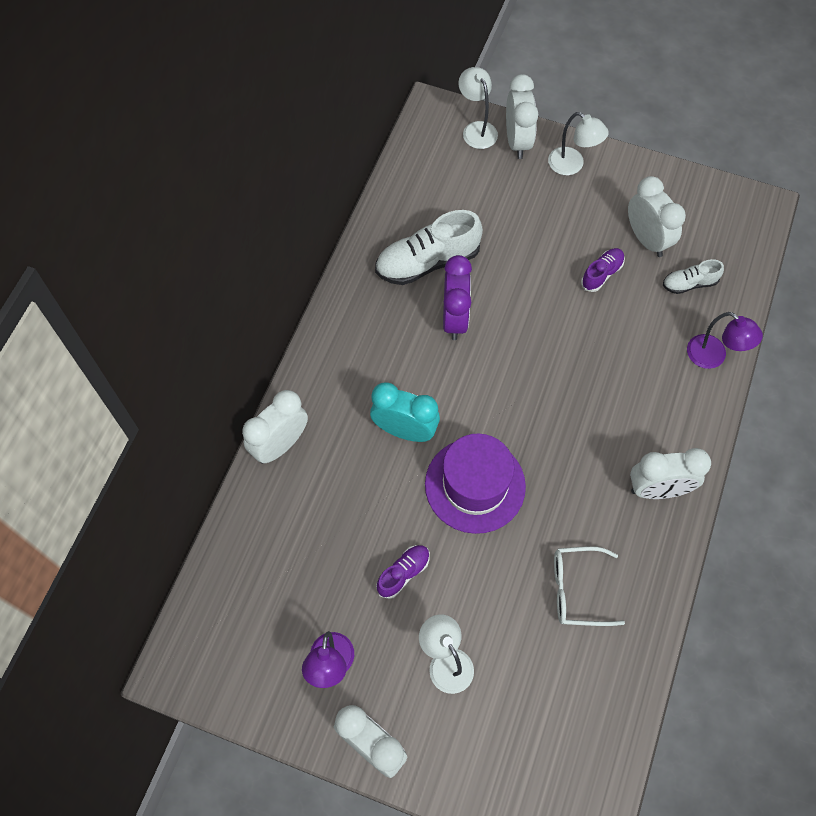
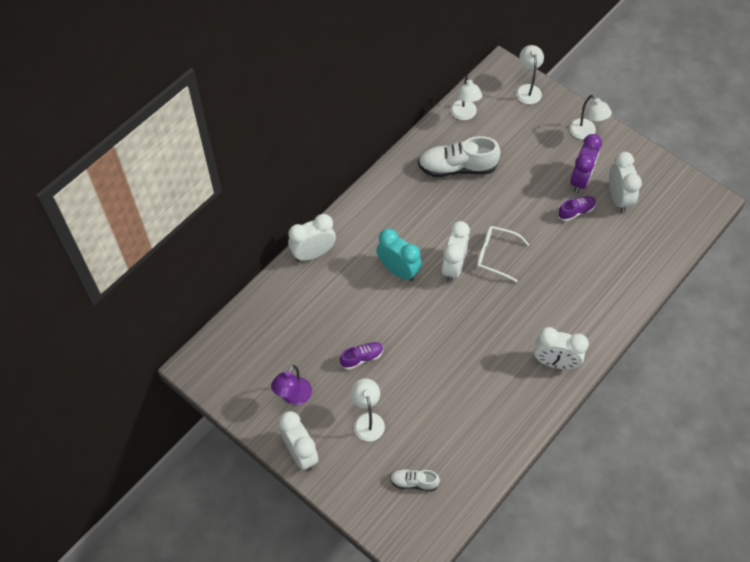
camera: 20 degrees right, 5 degrees down
purple hat [425,434,526,534] -> none
purple clock [443,255,472,340] -> purple clock moved to [570,134,602,193]
white clock [506,74,538,159] -> white clock moved to [442,221,470,282]
white glasses [554,546,625,626] -> white glasses moved to [476,226,529,282]
white shoe [663,259,724,294] -> white shoe moved to [390,469,440,491]
purple lamp [687,312,763,369] -> none
none -> white lamp [451,75,482,120]

